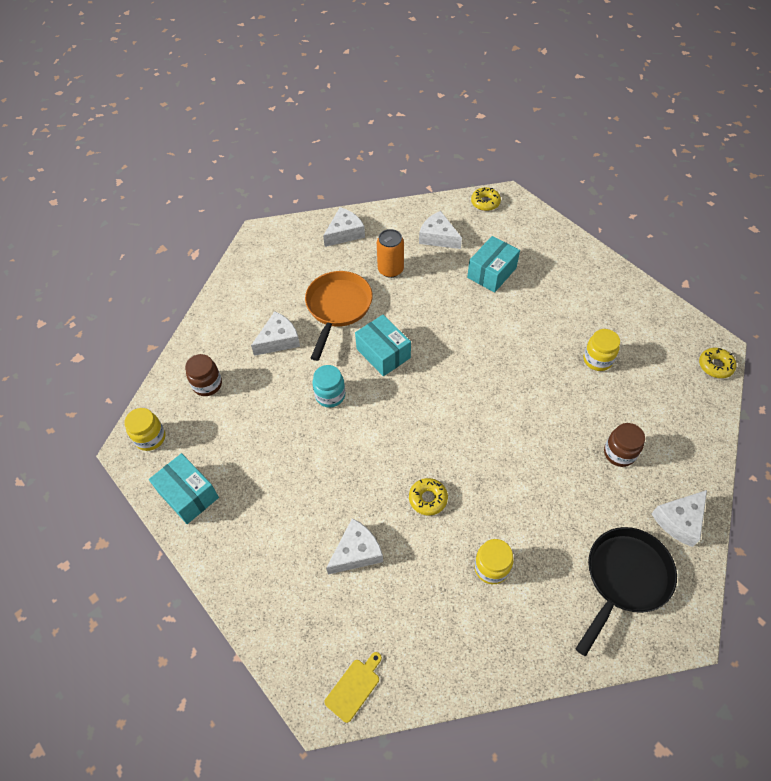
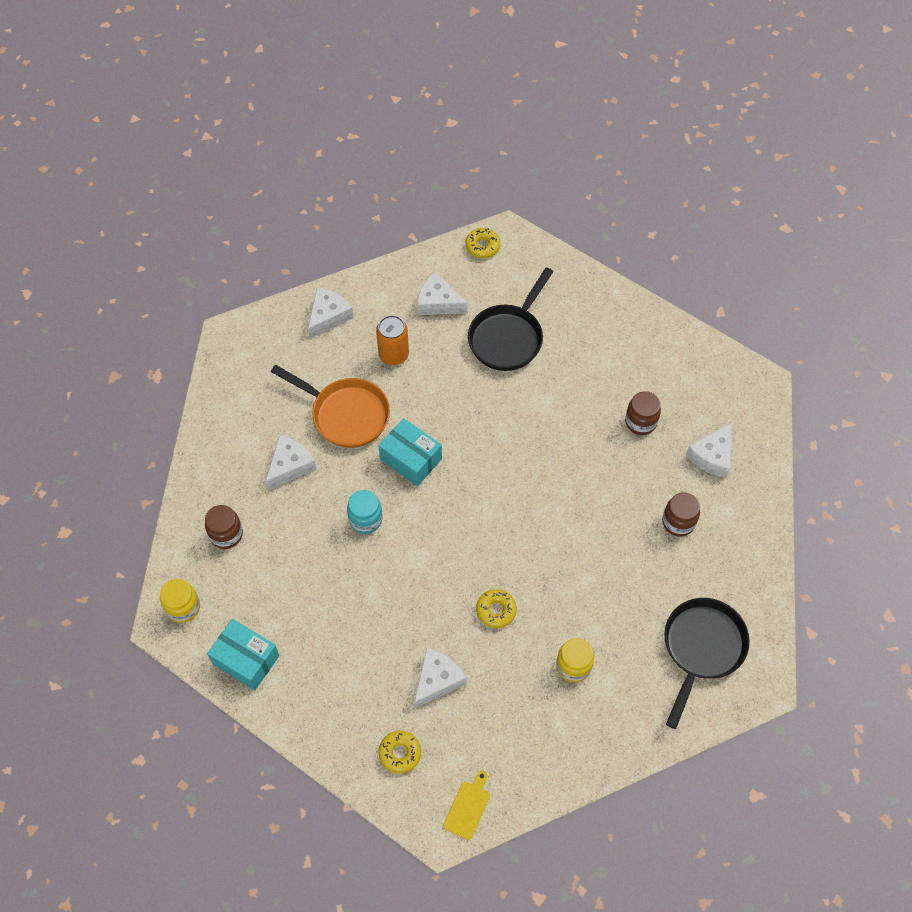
camera: 15 degrees left, 5 degrees up
orange pan [305,271,373,361] -> orange pan turned 120 degrees clockwise [271,365,390,448]
turquoise box [467,236,520,293] -> black pan [468,267,554,371]
yellow jar [583,329,620,371] -> brown jar [625,391,661,435]
white cheese [651,490,707,547] -> white cheese moved to [686,423,732,478]
yellow donut [699,348,736,378] -> yellow donut moved to [378,731,421,774]

